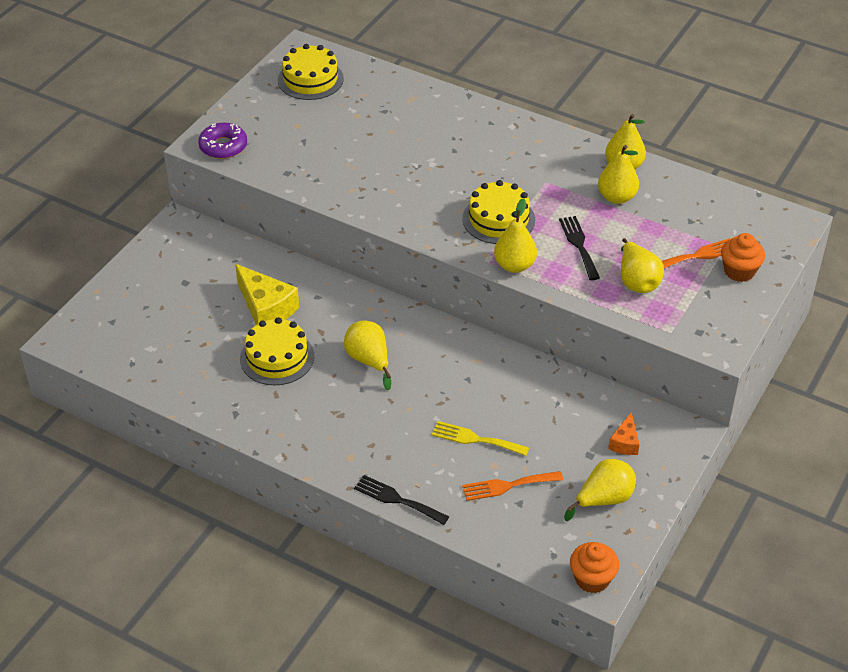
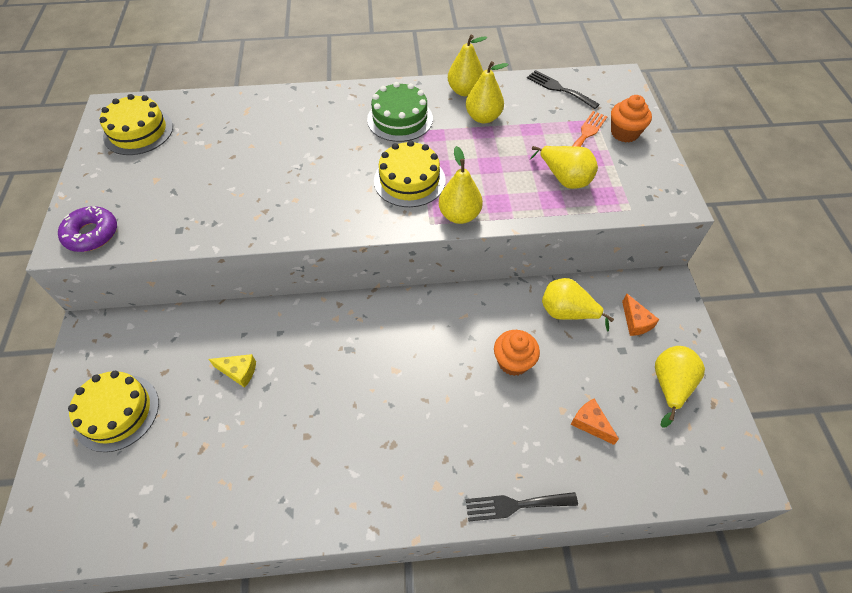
camera: 35 degrees left, 10 degrees up
yellow cheese [235,264,299,325] -> yellow cheese [209,354,256,388], size x0.54
yellow cake [240,317,314,385] -> yellow cake moved to [68,371,159,452]
yellow pear [344,321,391,391] -> yellow pear moved to [542,278,614,331]
yellow fork [432,421,529,456] -> none
orange fork [462,471,563,501] -> orange cheese [571,398,619,445]
black fork [559,216,600,280] -> black fork moved to [527,70,600,109]
orange cupcake [570,542,619,593] -> orange cupcake moved to [494,330,540,376]
none -> green cake [367,82,433,142]

